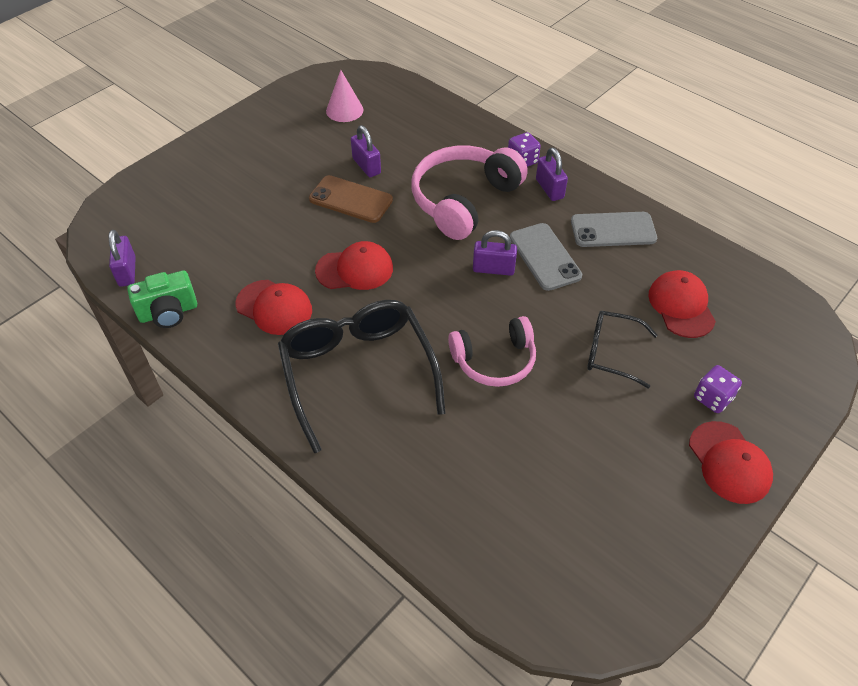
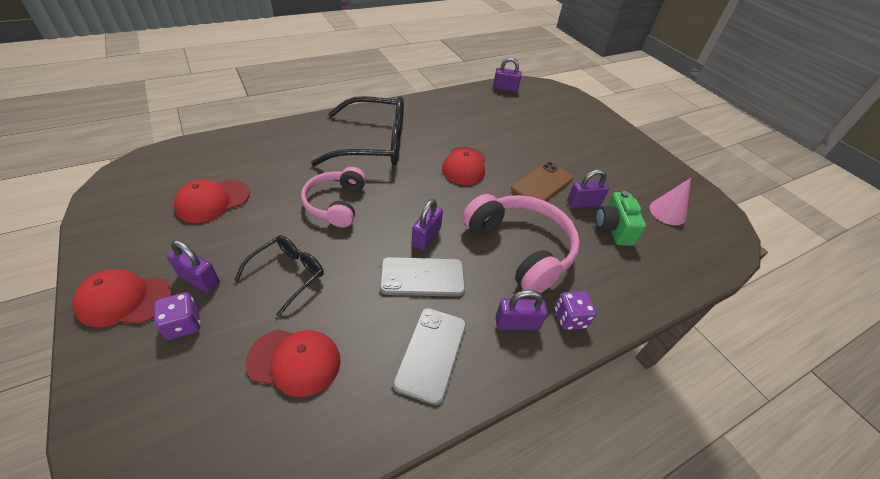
camera: 105 degrees right, 5 degrees down
green camera [127,270,197,328] -> green camera moved to [595,191,646,246]
red cap [236,280,312,335] -> red cap moved to [174,180,250,223]
none -> purple padlock [167,240,220,293]

